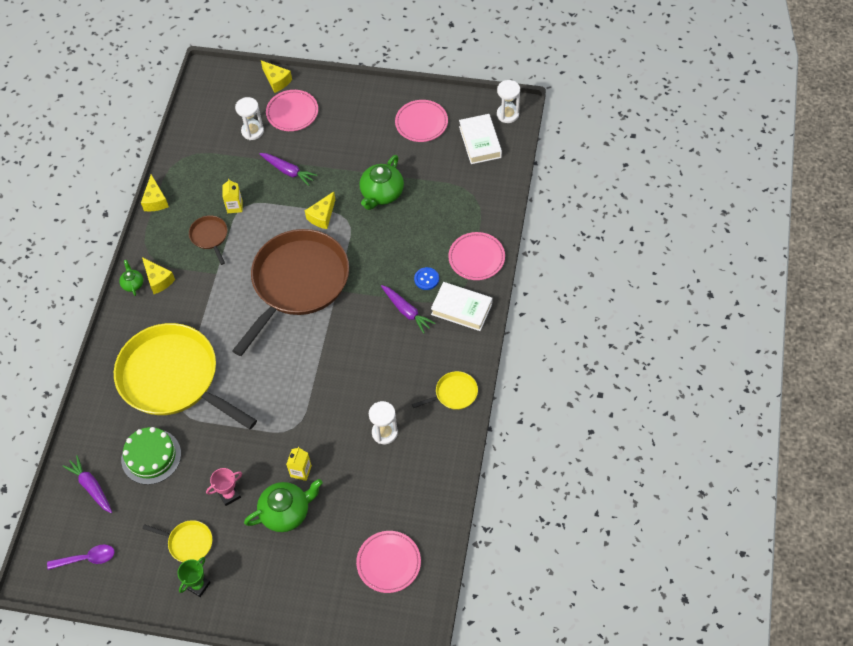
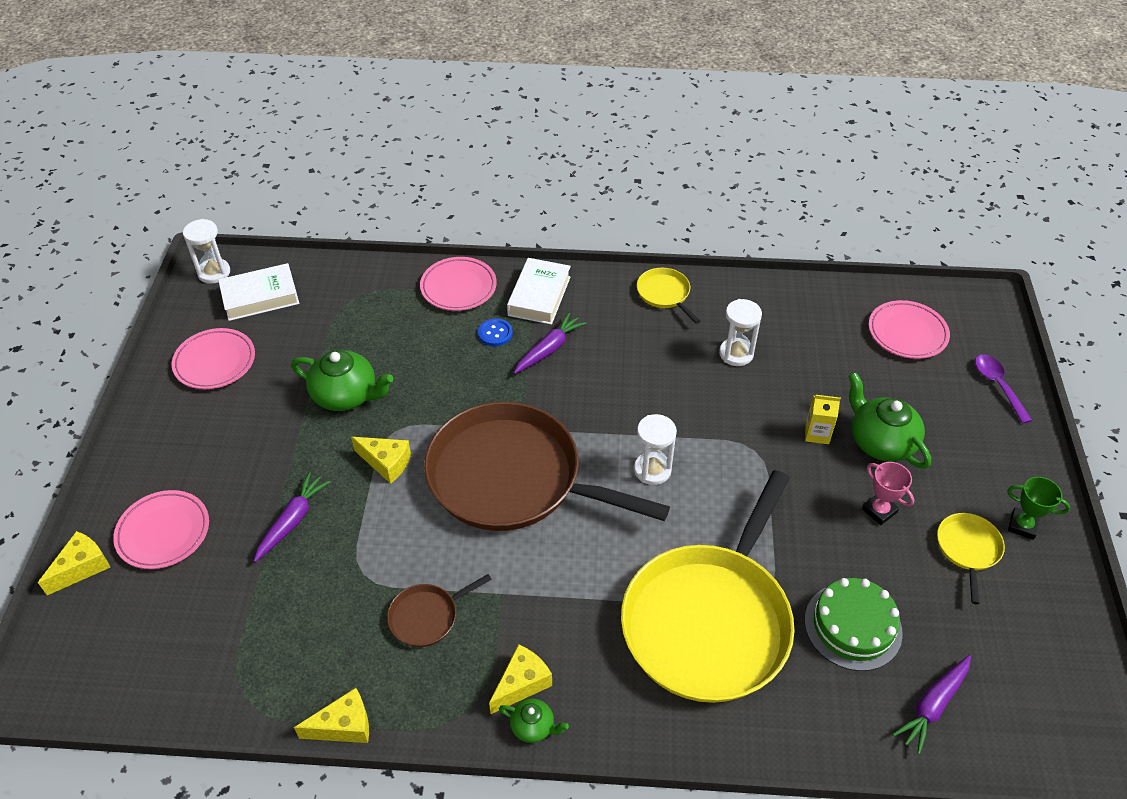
camera: 100 degrees left, 10 degrees down
purple spoon [47,544,115,570] -> purple spoon moved to [975,354,1032,424]
green teapot [119,260,143,296] -> green teapot turned 135 degrees counterclockwise [499,699,569,743]
yellow carton [223,179,242,213] -> none
white hourglass [235,97,264,140] -> white hourglass moved to [634,414,677,485]

